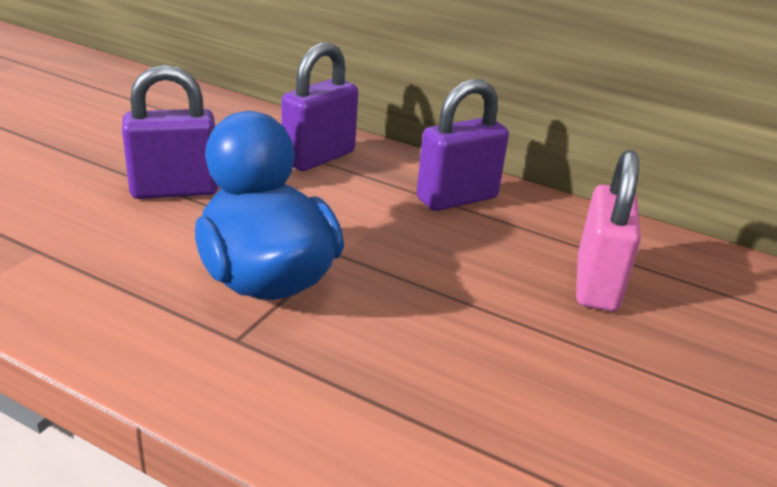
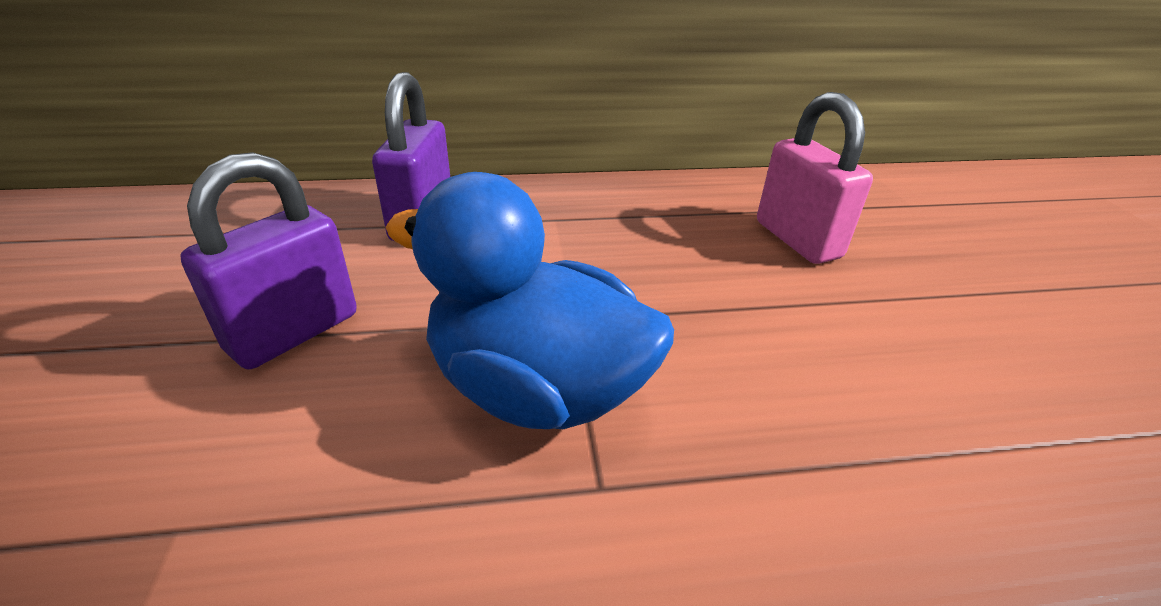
camera: 35 degrees left, 5 degrees up
purple padlock [417,79,509,211] -> none

